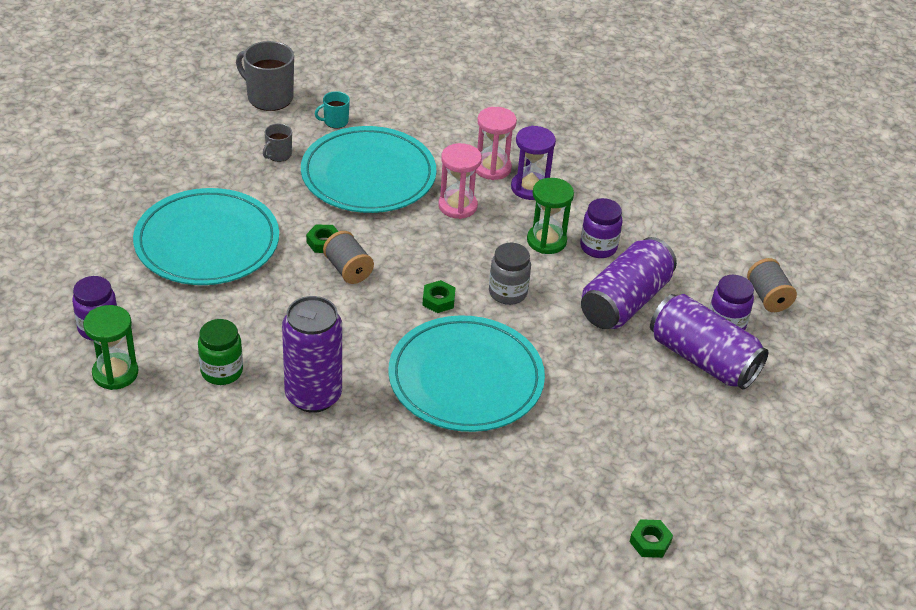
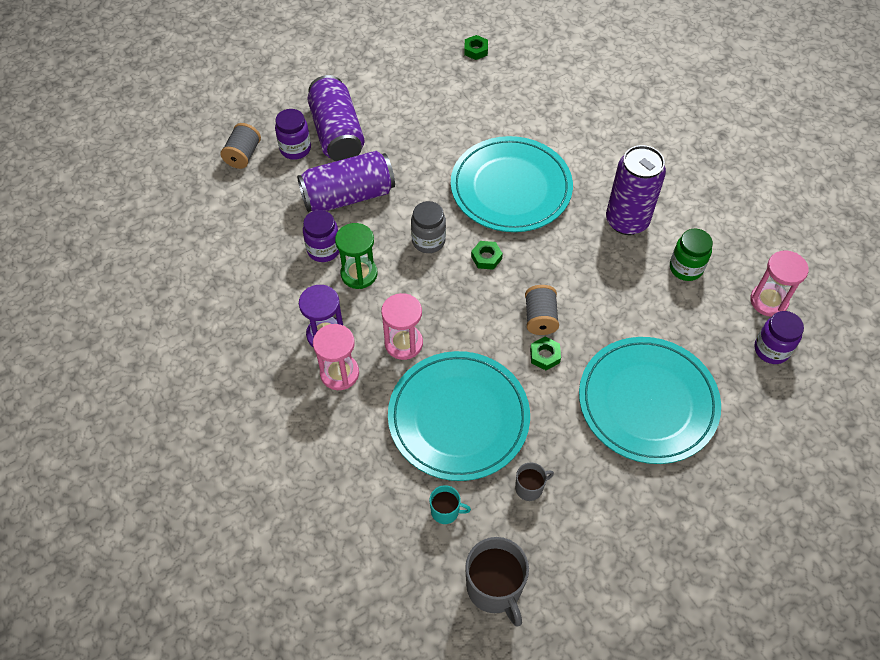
camera: 145 degrees left, 15 degrees up
green hourglass [83,305,138,390] -> pink hourglass [750,250,809,317]

